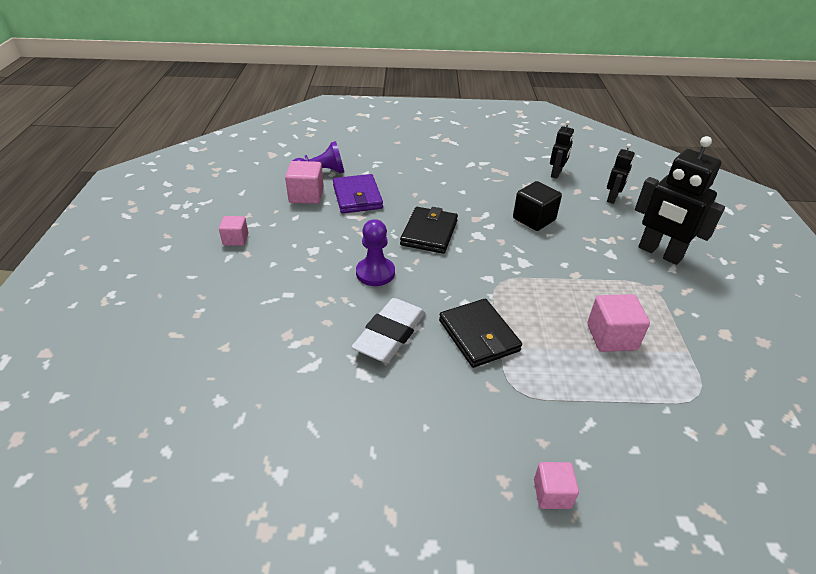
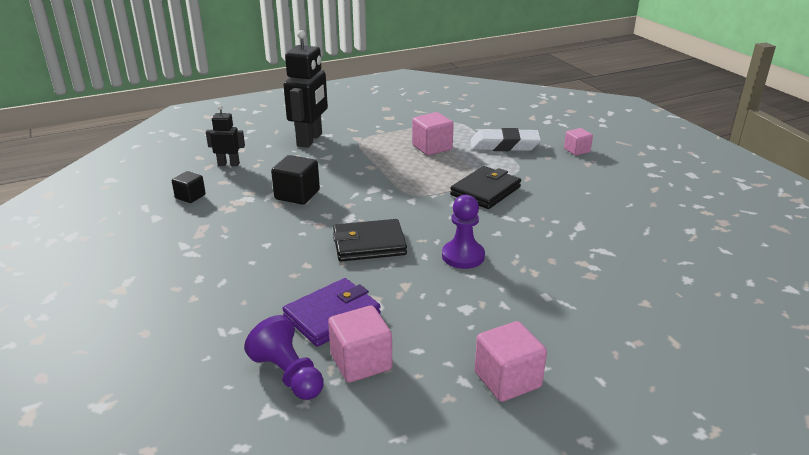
camera: 115 degrees left, 10 degrees down
pink cube [219,216,248,246] -> pink cube [475,321,547,402], size x1.58
white eraser [352,298,426,362] -> white eraser moved to [471,128,541,151]
black robot [550,121,574,179] -> black cube [172,171,206,203]

